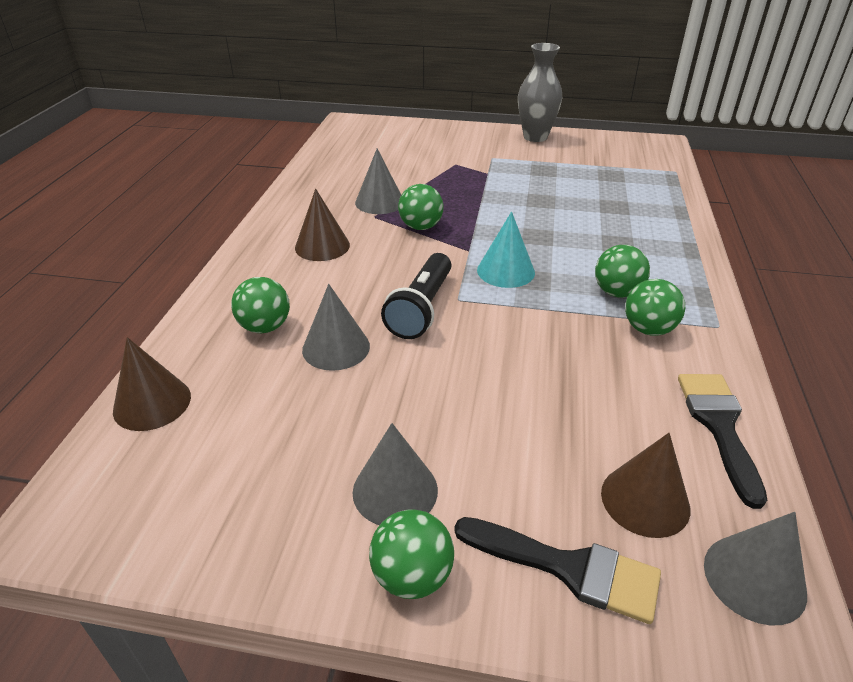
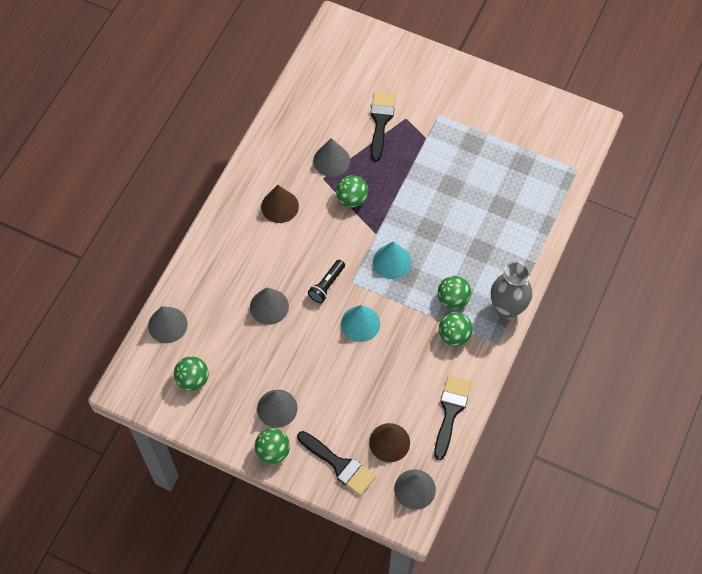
camera: 15 degrees right, 25 degrees up
brown cone [113,337,191,431] -> grey cone [148,306,187,343]
green ball [231,277,290,333] -> green ball moved to [174,356,209,391]
black flashlight [381,253,451,339] -> black flashlight [308,260,345,303], size x0.65
grey vase [518,43,562,142] -> grey vase moved to [491,262,532,320]
none -> turquoise cone [341,305,380,342]
none -> black brush [370,92,396,162]

